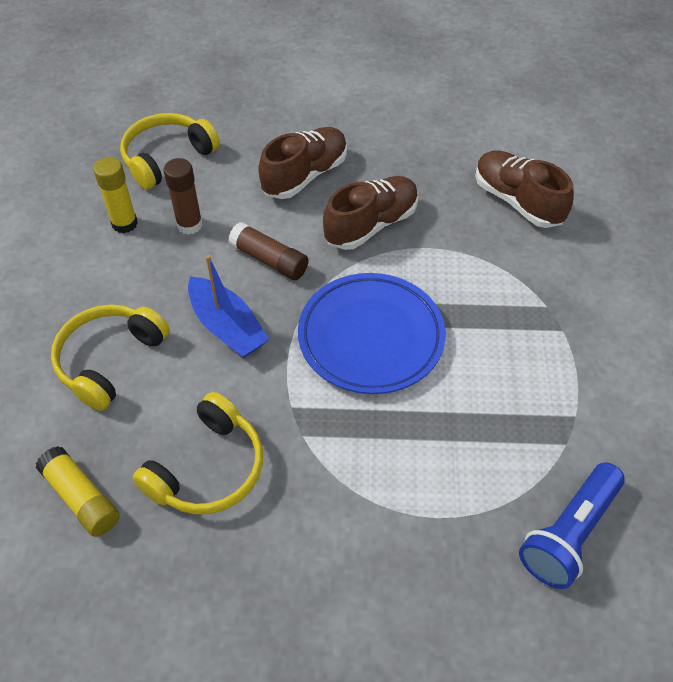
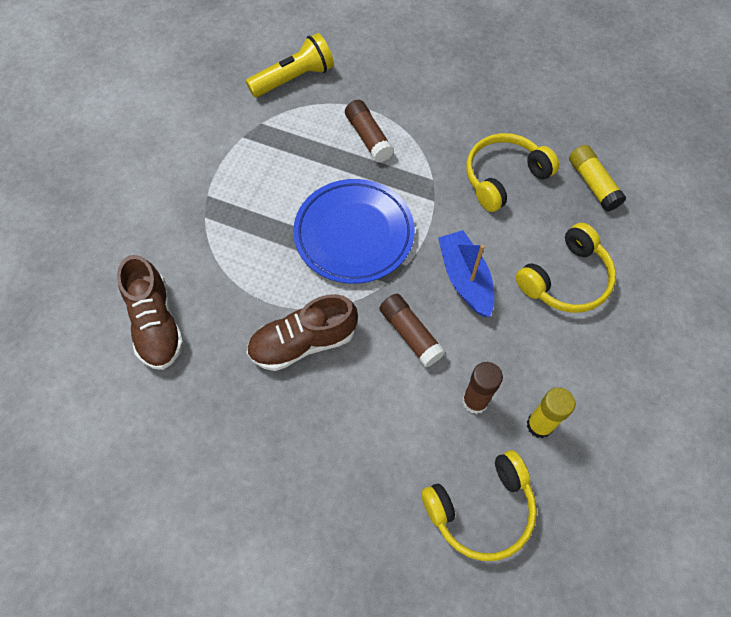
camera: 160 degrees left, 10 degrees up
brown shoe [258,127,347,199] -> none
blue flashlight [519,462,625,589] -> yellow flashlight [246,33,334,97]
none -> brown glue stick [345,100,394,162]

